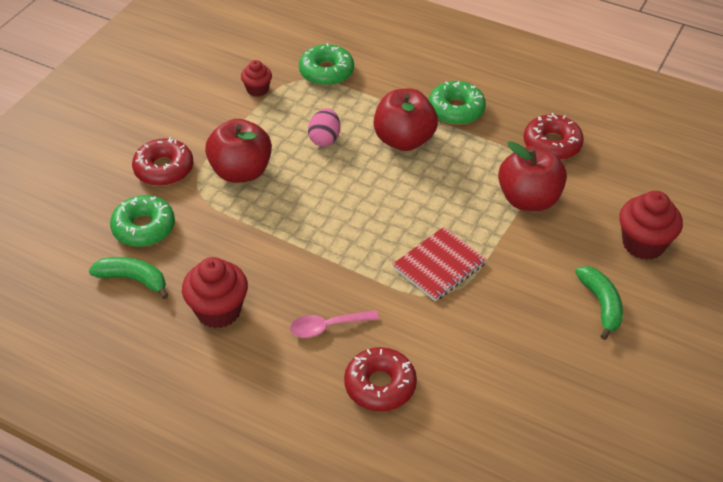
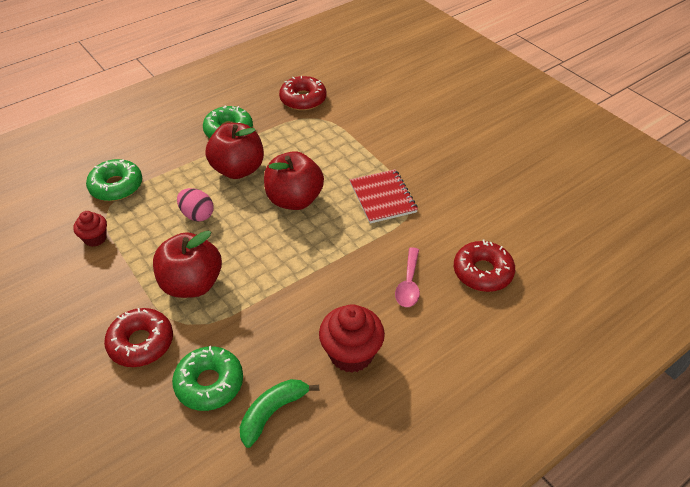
camera: 65 degrees left, 0 degrees up
red apple [498,141,567,211] -> red apple moved to [264,151,324,210]
green banana [575,266,623,340] -> none
red cupcake [619,191,683,260] -> none

